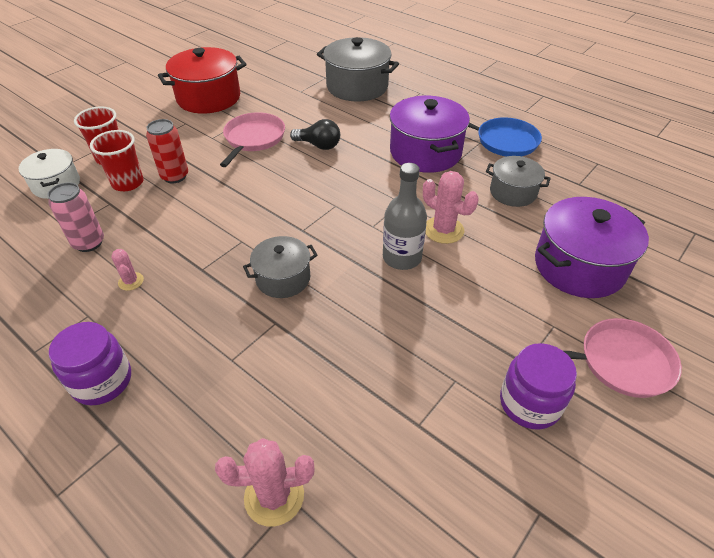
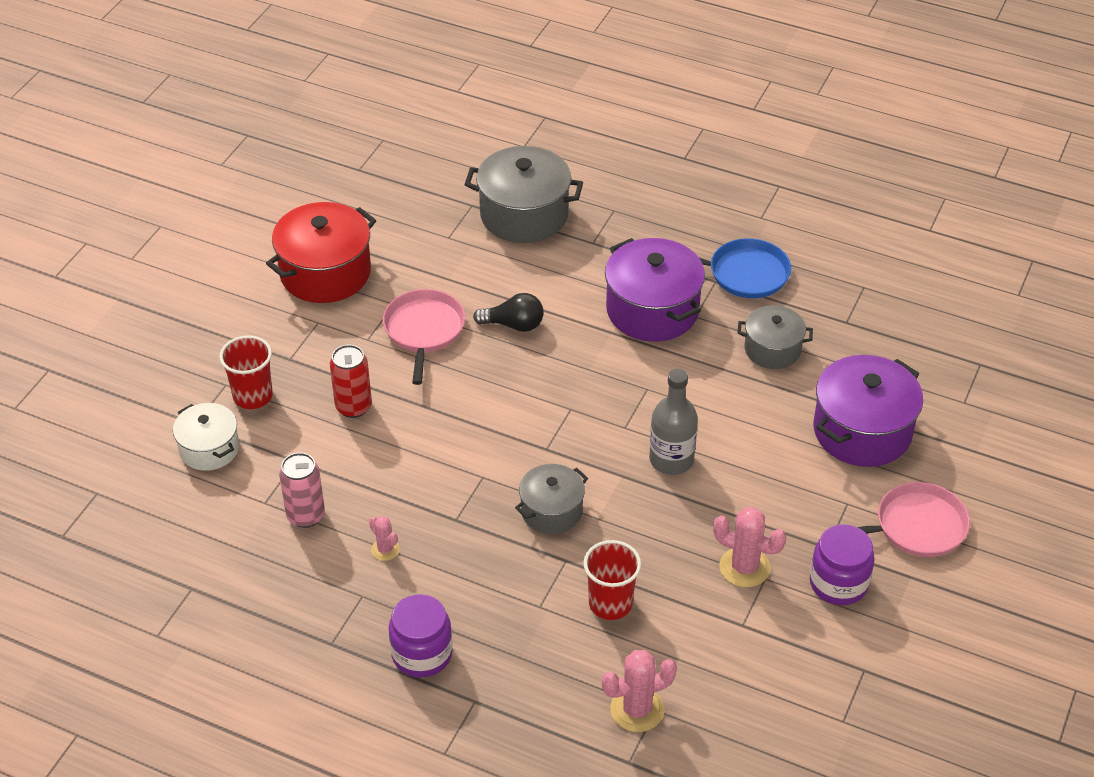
camera: 15 degrees left, 0 degrees up
red cup [90,130,143,191] -> red cup moved to [583,540,641,620]
pink cactus [423,171,479,244] -> pink cactus moved to [713,507,786,587]

